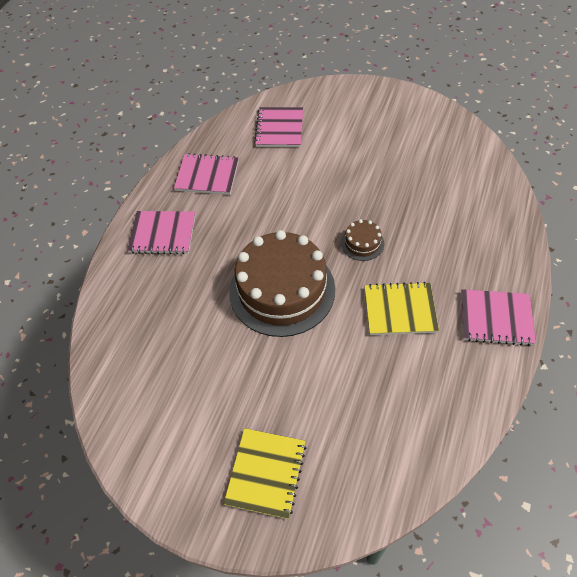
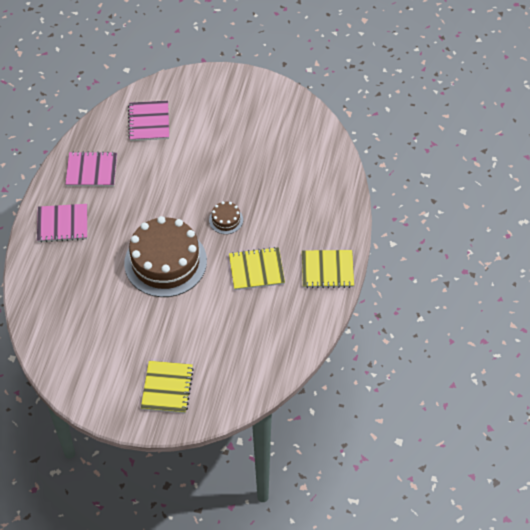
camera: 10 degrees left, 0 degrees up
pink notebook [461,289,536,346] -> yellow notebook [302,250,354,288]

